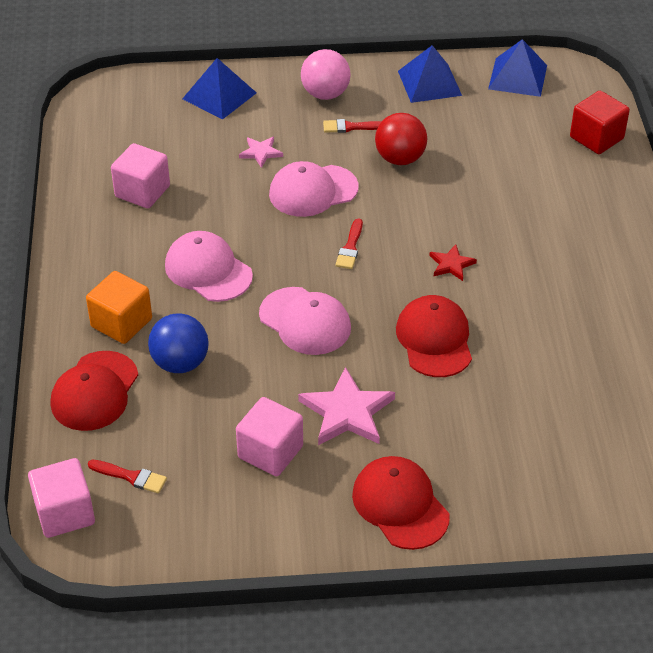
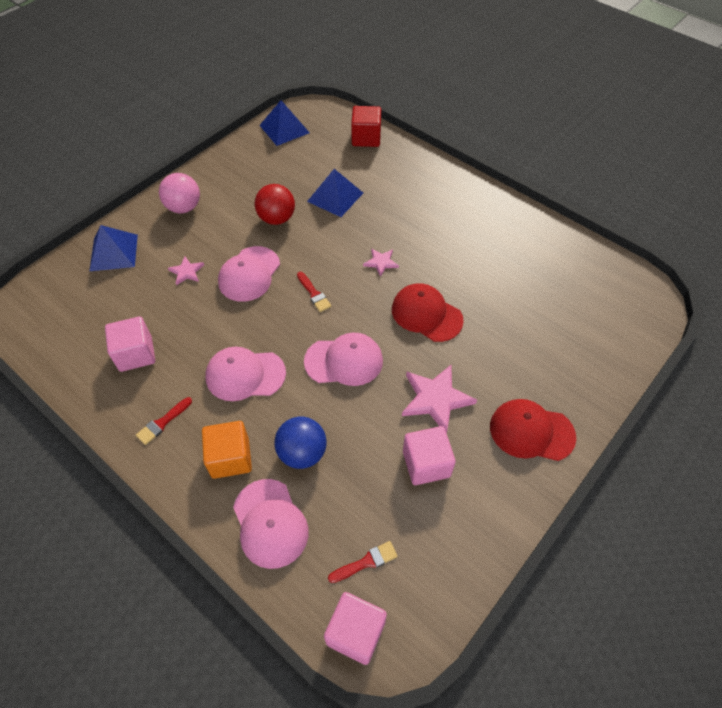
camera: 45 degrees left, 10 degrees up
red cap [51,351,138,431] -> pink cap [233,479,308,569]
red brush [323,119,382,133] -> red brush moved to [136,397,192,445]
blue pyramid [398,45,462,103] -> blue pyramid moved to [307,169,363,217]
red star [429,245,477,281] -> pink star [363,248,399,277]

